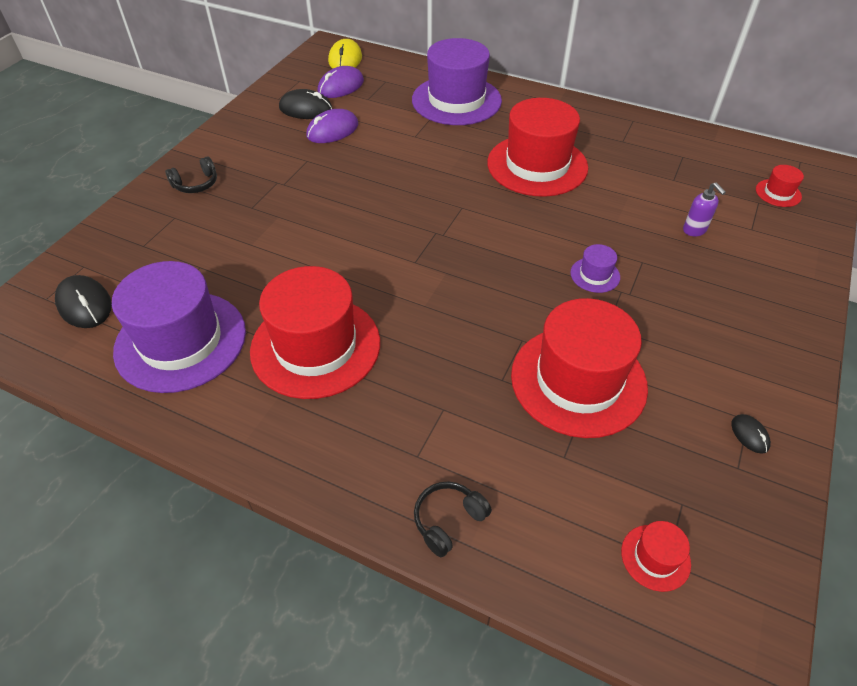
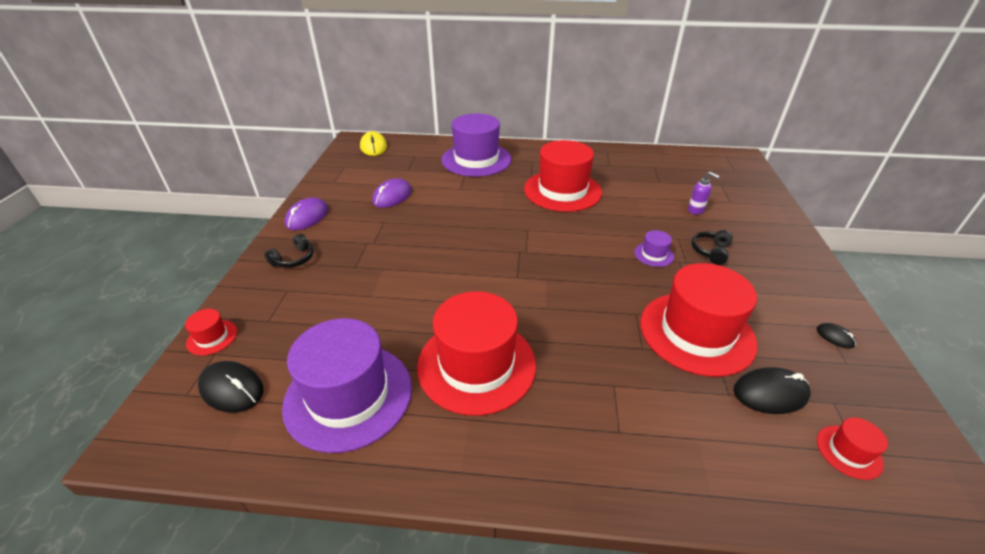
camera: 20 degrees left, 10 degrees down
black mouse [279,89,333,119] -> black mouse moved to [734,367,811,414]
purple mouse [318,66,364,98] -> purple mouse moved to [285,197,328,230]
black headphones [414,481,492,557] -> black headphones moved to [691,230,733,265]
red hat [756,165,804,207] -> red hat moved to [185,309,237,356]

